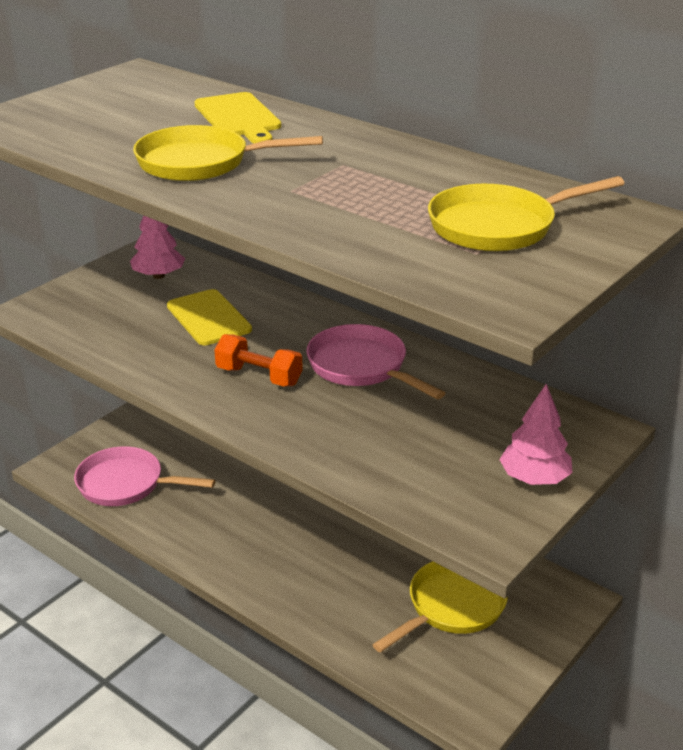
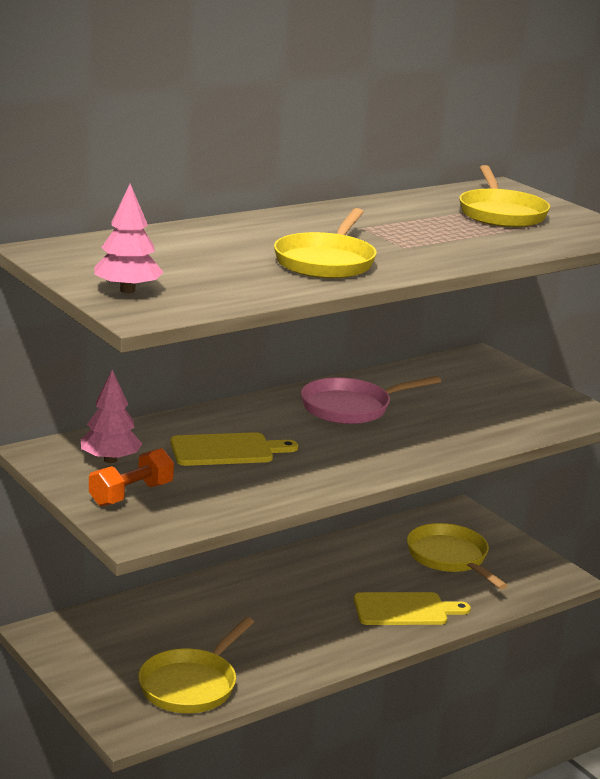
camera: 75 degrees left, 10 degrees down
pink pan [74,446,216,506] -> yellow pan [138,617,254,713]
yellow cutting board [194,92,281,144] -> yellow cutting board moved to [354,592,471,625]
orange dumbbell [214,334,303,387] -> orange dumbbell moved to [89,448,174,506]
pink tree [499,384,573,485] -> pink tree moved to [94,184,164,293]

